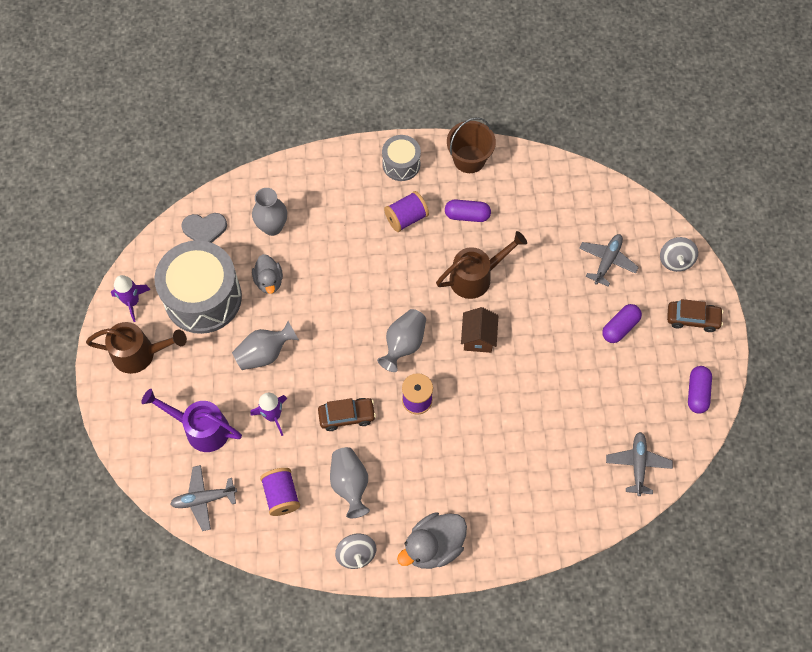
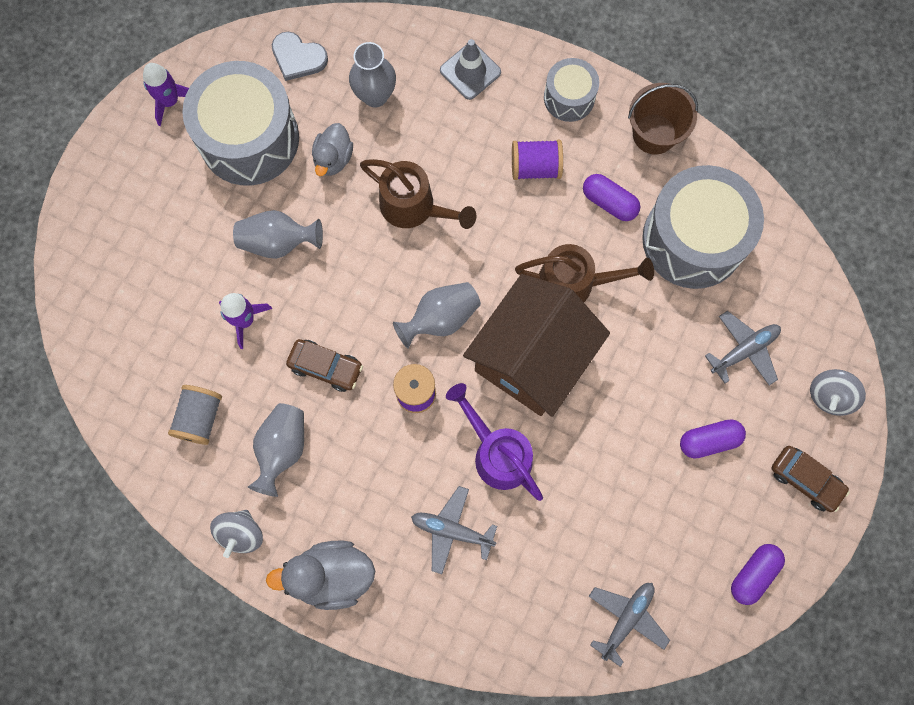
camera: 30 degrees right, 10 degrees up
brown watering can [86,322,187,374] -> brown watering can moved to [360,159,476,229]
purple watering can [141,389,242,452] -> purple watering can moved to [446,383,543,501]
grey plane [170,465,237,531] -> grey plane moved to [411,486,497,574]
purple spool [260,468,300,516] -> grey spool [168,385,222,445]
brown house [461,307,498,353] -> brown house [463,274,610,417], size x2.17
none -> grey traffic cone [440,39,501,100]
none -> grey drum [642,165,764,289]

